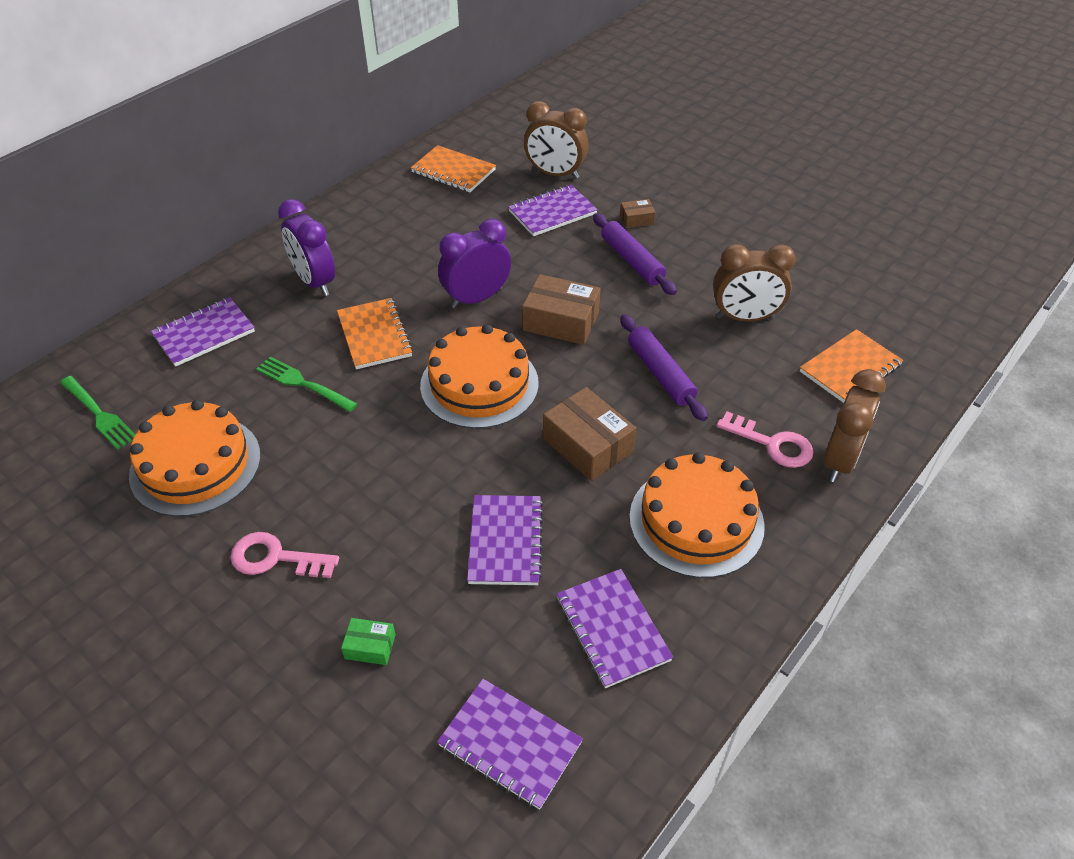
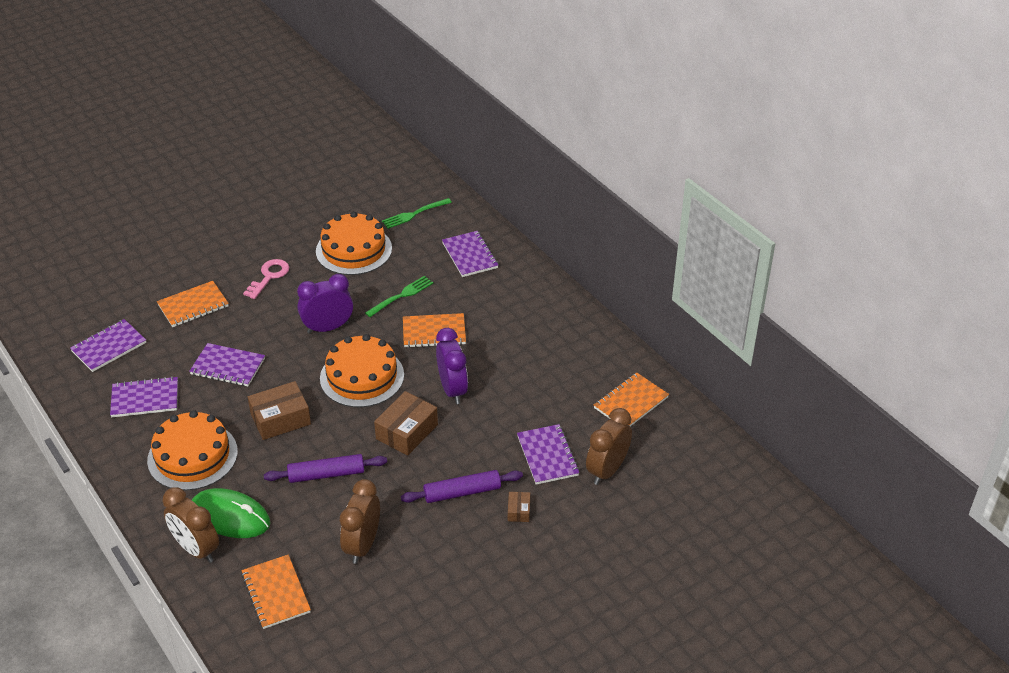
camera: 105 degrees right, 5 degrees down
purple clock [278,199,335,296] -> purple clock moved to [297,274,353,334]
green box [341,618,395,665] -> orange notebook [157,281,229,327]
pink key [717,411,813,468] -> green mouse [192,488,270,538]

